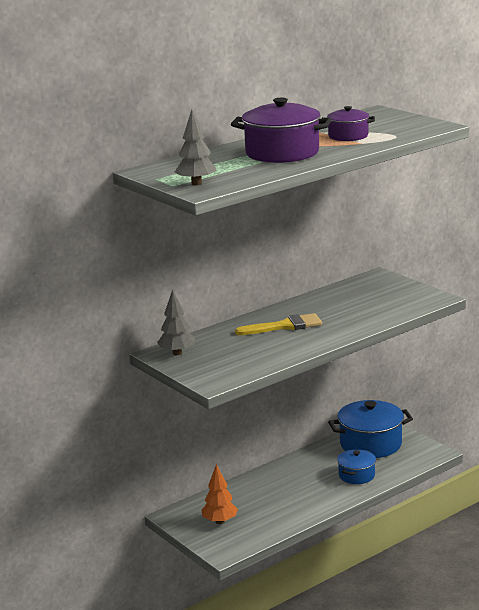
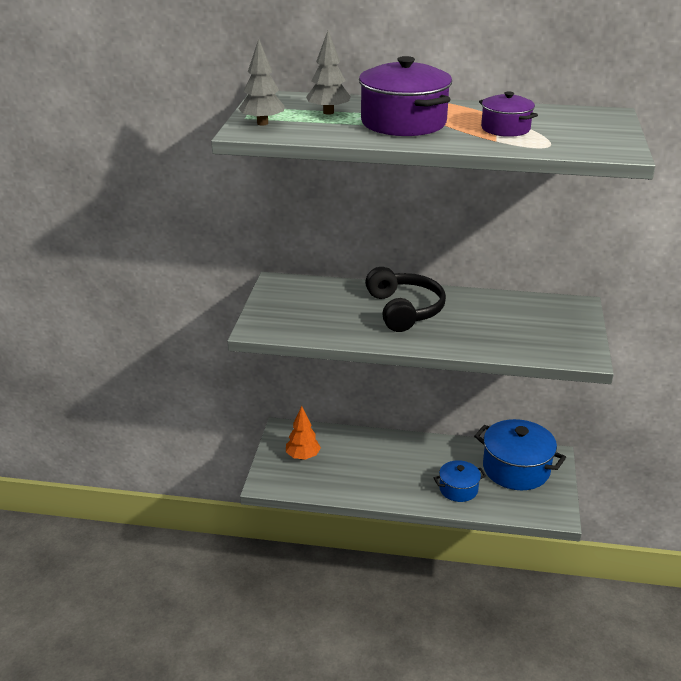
camera: 45 degrees right, 10 degrees up
grey tree [157,289,195,355] -> grey tree moved to [306,31,351,115]
yellow brush [235,313,322,335] -> black headphones [365,267,446,332]

